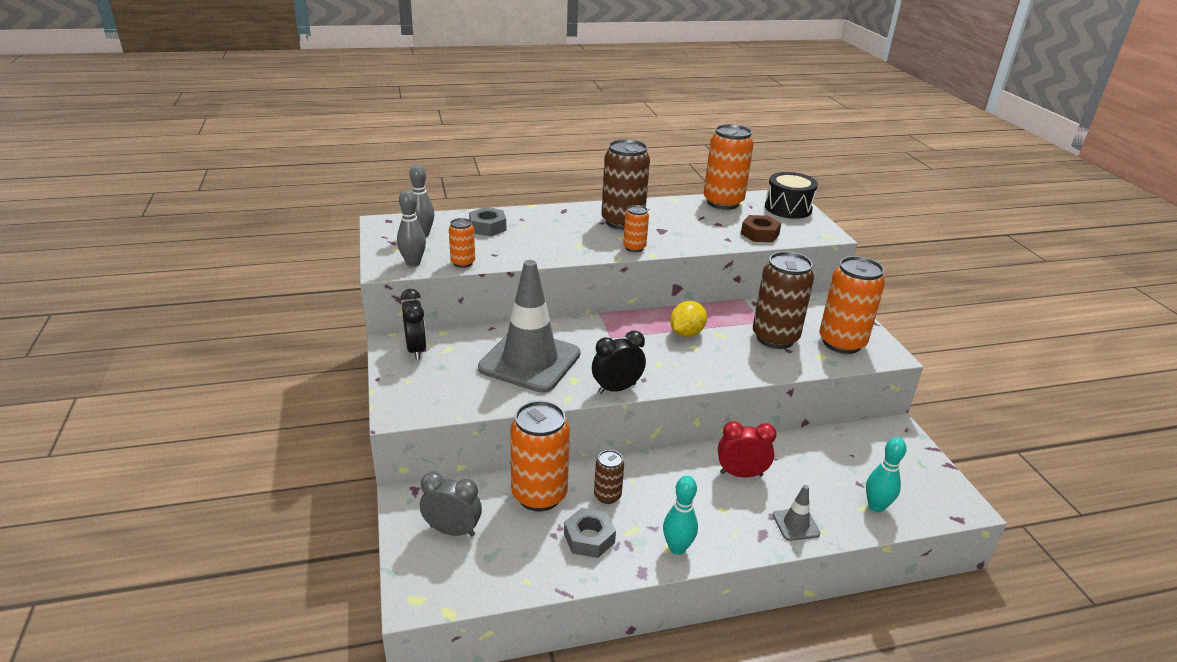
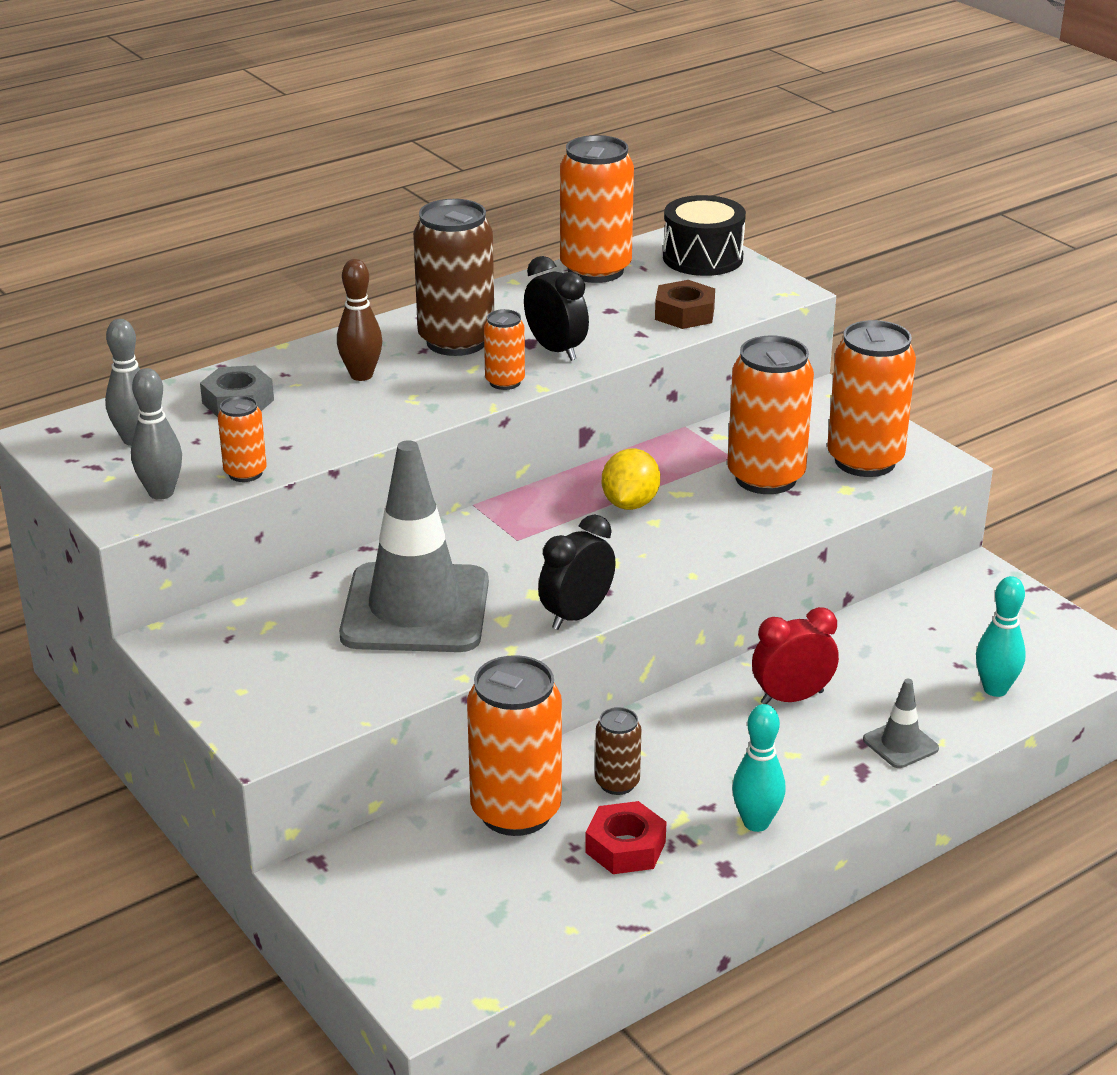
camera: 20 degrees left, 0 degrees up
black clock [400,289,426,360] -> black clock moved to [524,256,589,361]
grey clock [420,472,482,536] -> none
grey nut [564,508,616,558] -> red nut [585,801,666,874]
brown can [753,251,814,349] -> orange can [727,336,814,494]
none -> brown bowling pin [337,259,382,381]

